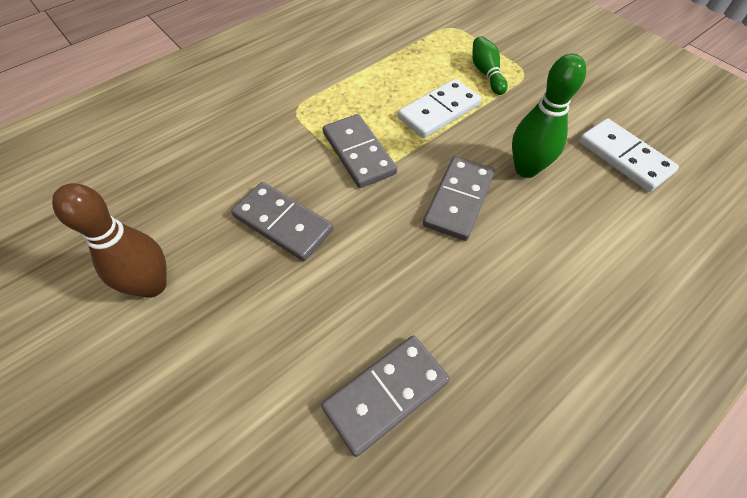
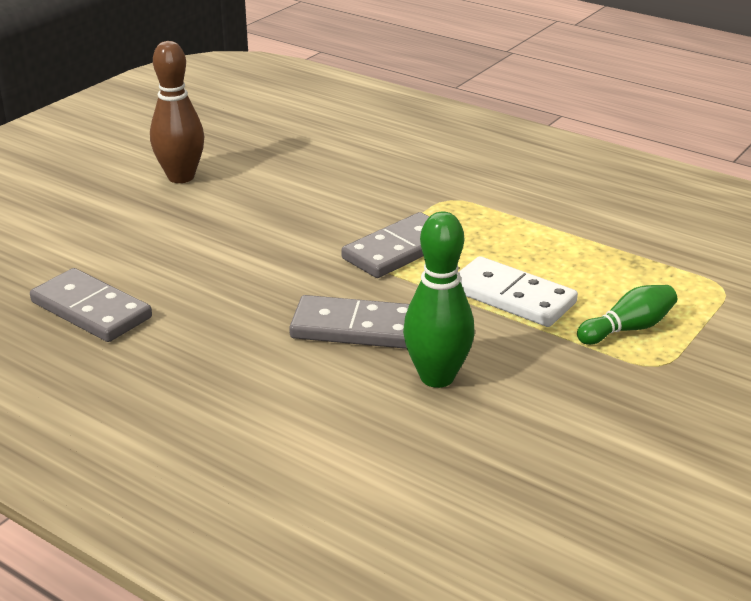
camera: 75 degrees right, 25 degrees down
grey domino [231,182,333,261] -> none
white domino [579,118,679,192] -> none

